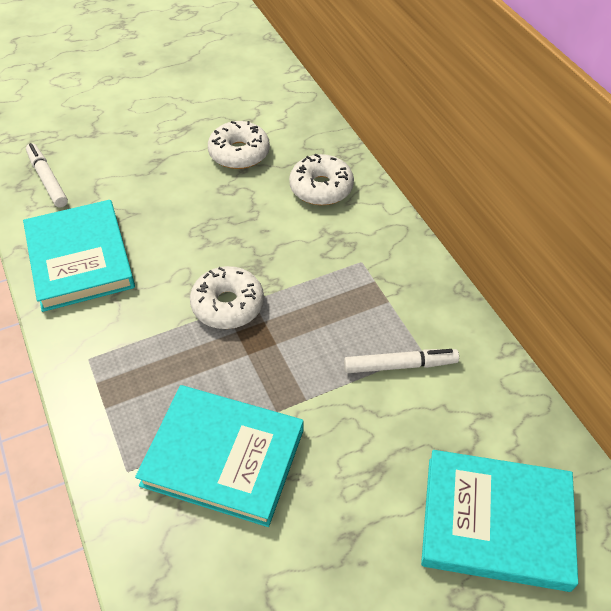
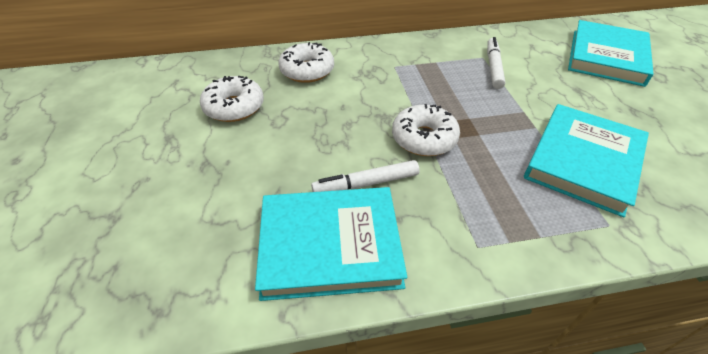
camera: 75 degrees left, 5 degrees down
white marker [26,143,68,208] -> white marker moved to [311,160,419,192]

